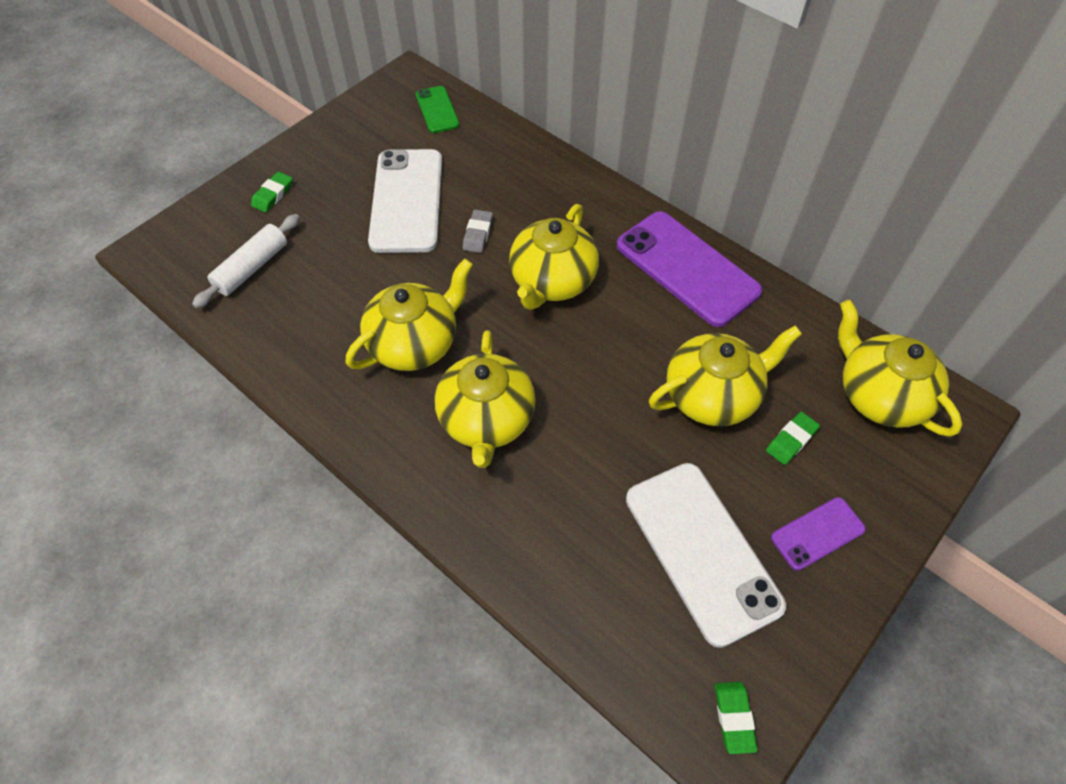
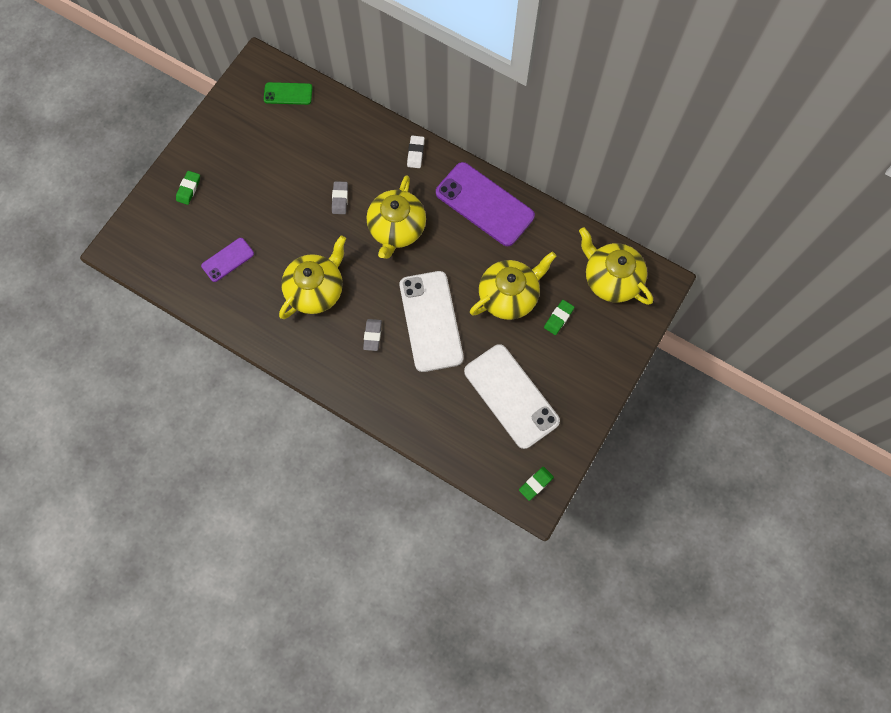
camera: 10 degrees left, 15 degrees up
white rolling pin [192,214,300,308] -> none
white phone [368,149,442,253] -> white phone moved to [400,271,464,372]
green phone [416,86,459,133] -> green phone turned 60 degrees counterclockwise [264,82,313,105]
yellow teapot [435,330,536,468] -> grey eraser [363,319,382,351]
green eraser [715,682,758,754] -> green eraser turned 60 degrees clockwise [519,467,554,501]
purple phone [771,497,866,571] -> purple phone moved to [201,238,254,282]
none -> white eraser [407,136,425,168]

